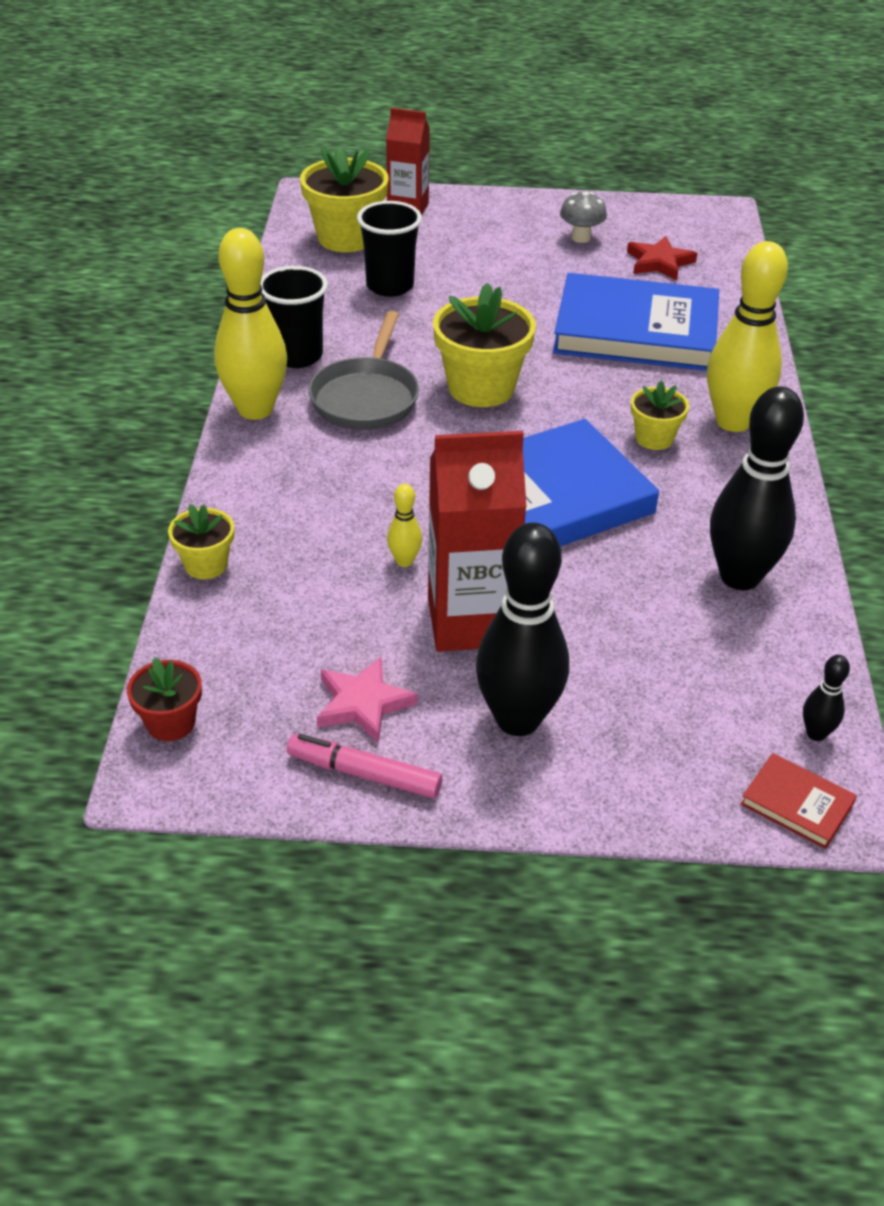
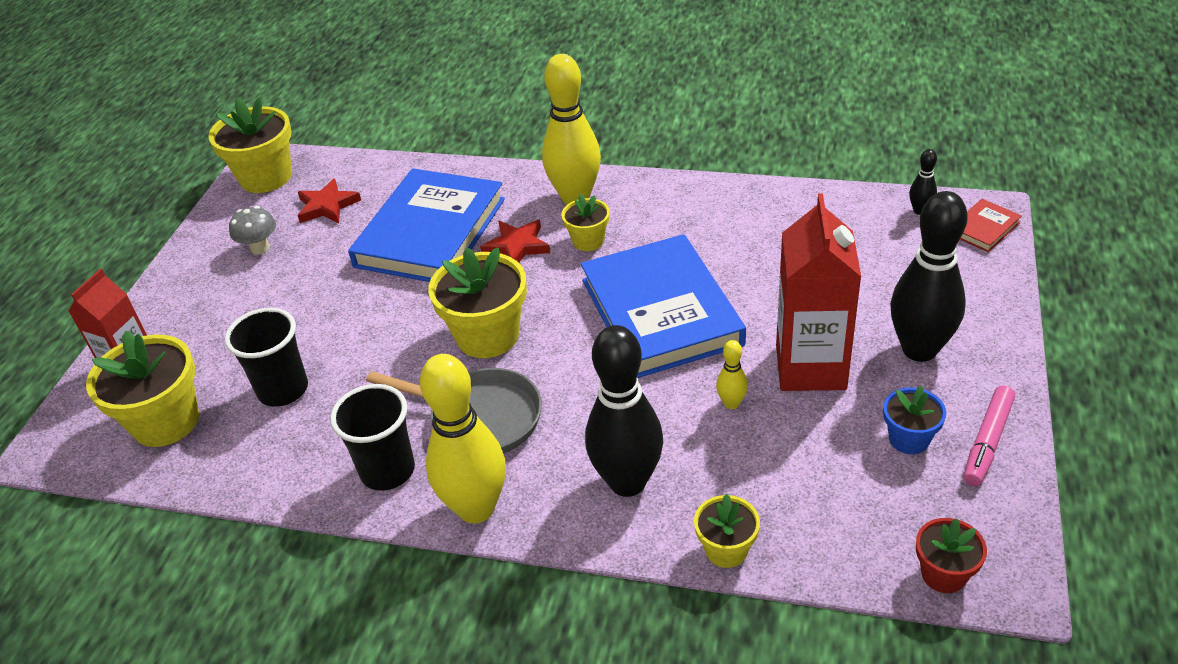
camera: 75 degrees left, 0 degrees up
pink star [317,657,418,743] -> blue flower pot [883,385,946,454]
black bowling pin [710,386,804,590] -> black bowling pin moved to [585,325,663,497]
none -> yellow flower pot [208,97,292,193]
none -> red star [480,220,550,263]

